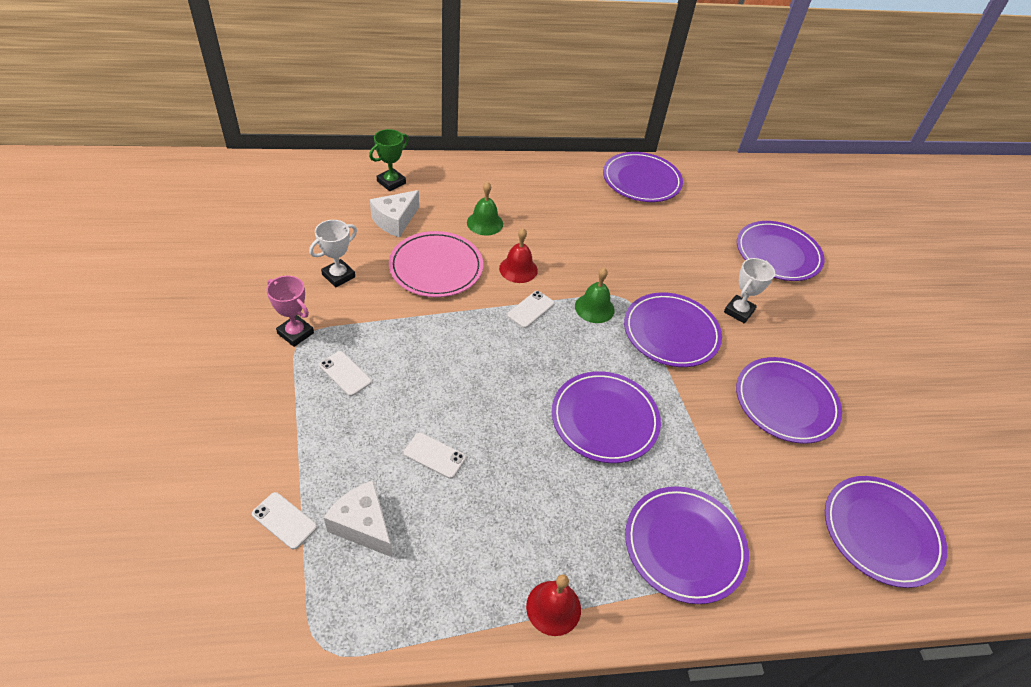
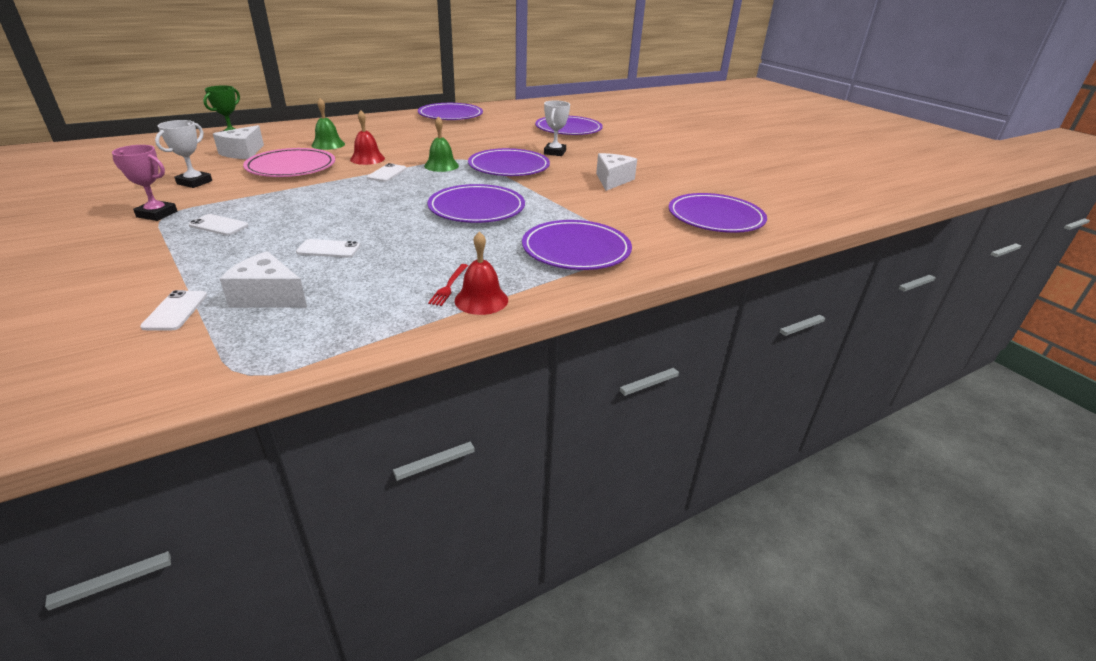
camera: 20 degrees left, 15 degrees down
white phone [252,492,317,549] -> white phone turned 75 degrees clockwise [140,290,207,330]
purple plate [736,357,842,444] -> white cheese [596,153,637,191]
none -> red fork [428,264,468,306]

